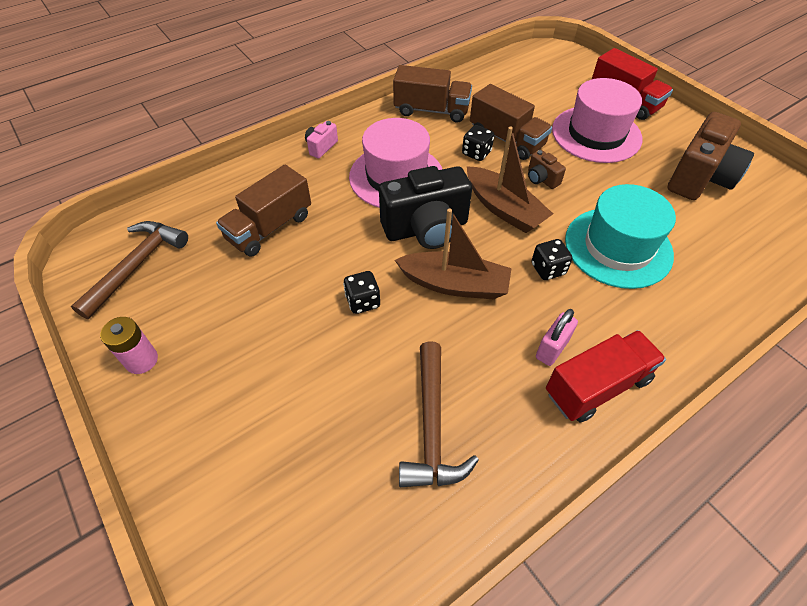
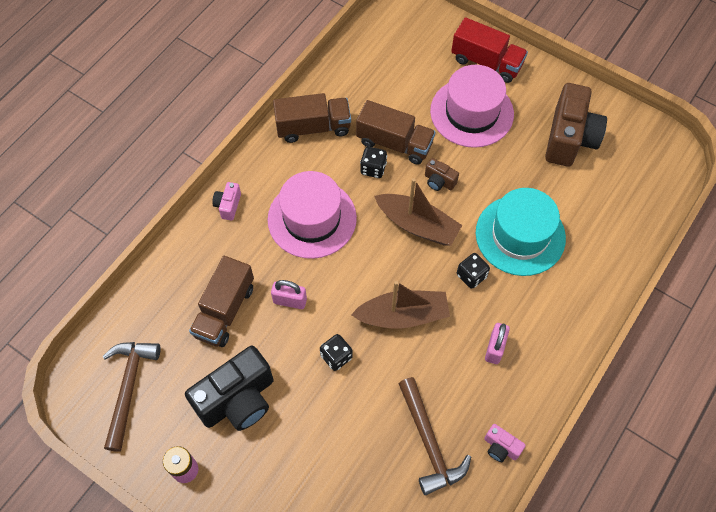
camera: 20 degrees left, 10 degrees up
black camera [379,166,472,249] -> black camera moved to [185,346,274,431]
red truck [546,330,666,423] -> none
none -> pink padlock [271,280,307,309]
none -> pink camera [484,424,526,462]

